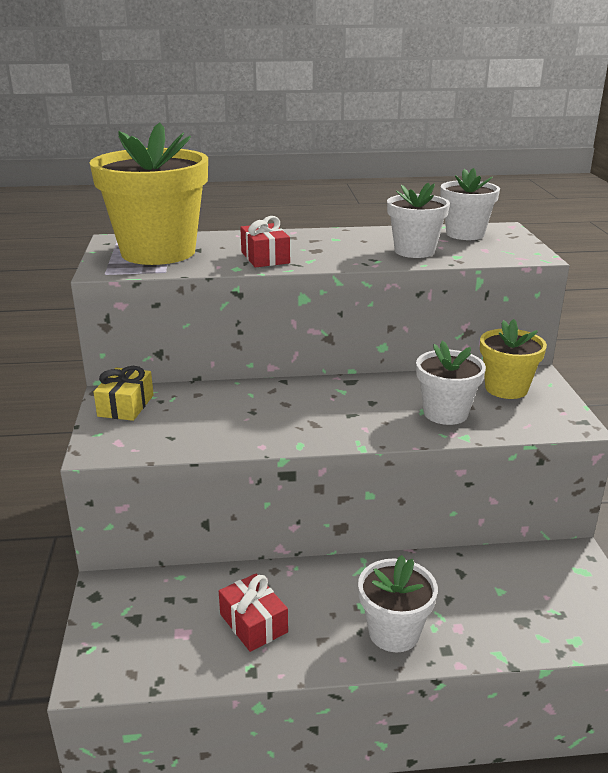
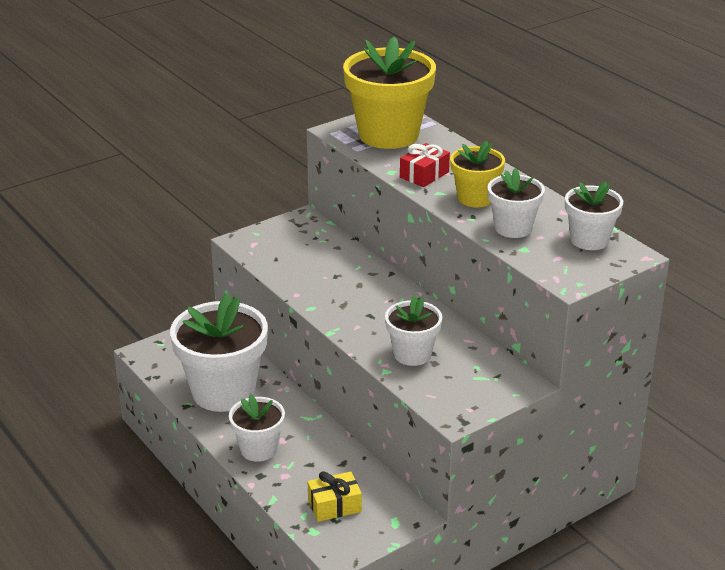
camera: 60 degrees right, 5 degrees up
yellow gift [94,366,154,421] -> yellow gift moved to [308,471,362,522]
red gift [219,574,288,652] -> white flower pot [170,293,268,412]
yellow flower pot [480,319,547,399] -> yellow flower pot moved to [450,141,505,207]

